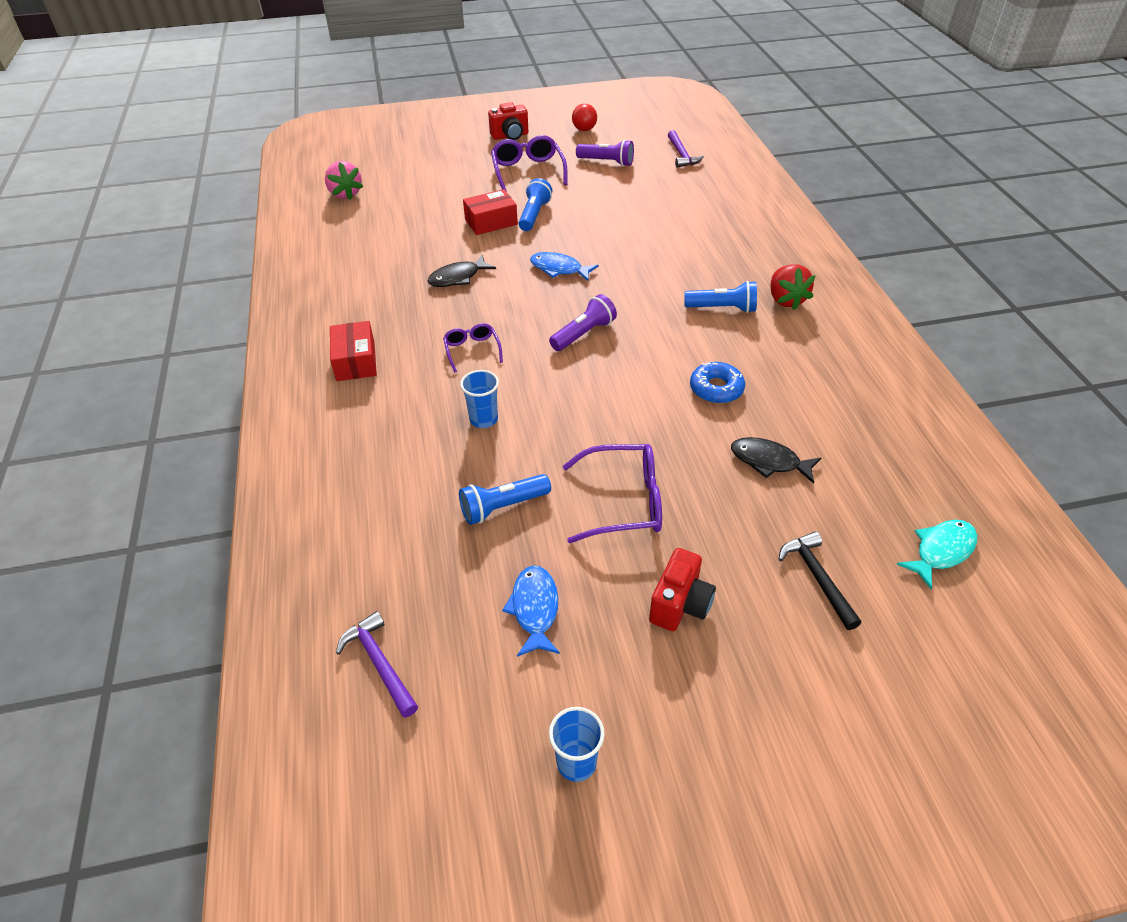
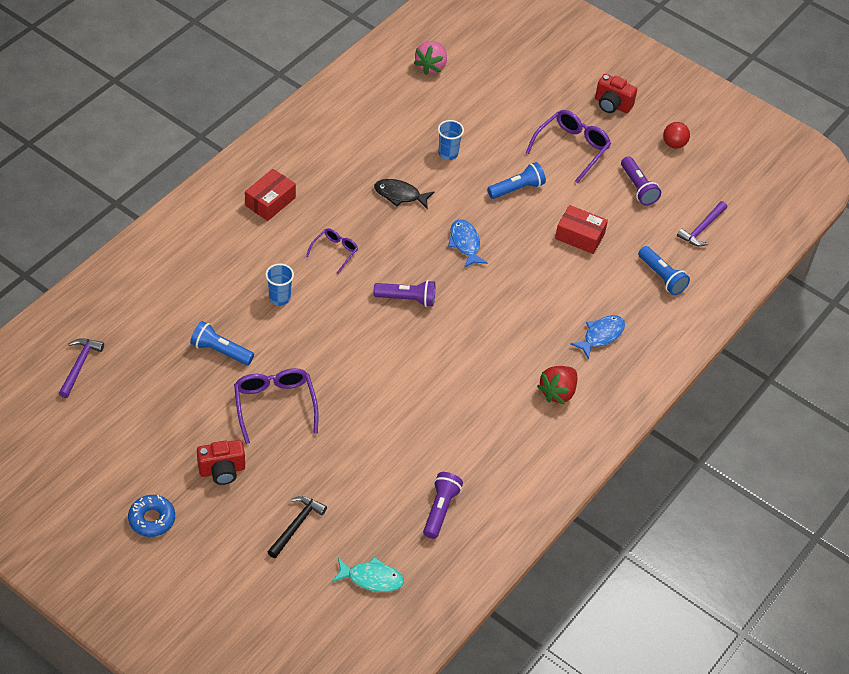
camera: 45 degrees right, 5 degrees up
red box [463,189,518,235] -> red box moved to [555,205,608,254]
blue fish [502,566,560,657] -> blue fish moved to [570,315,625,360]
blue cup [549,707,605,782] -> blue cup moved to [438,120,464,160]
purple glasses [563,444,662,543] -> purple glasses turned 150 degrees counterclockwise [234,368,319,444]
blue flashlight [684,281,757,313] -> blue flashlight moved to [638,246,690,295]
blue donut [690,362,745,404] -> blue donut moved to [128,495,175,537]
black fish [731,437,821,484] -> none
none -> purple flashlight [423,472,463,539]

